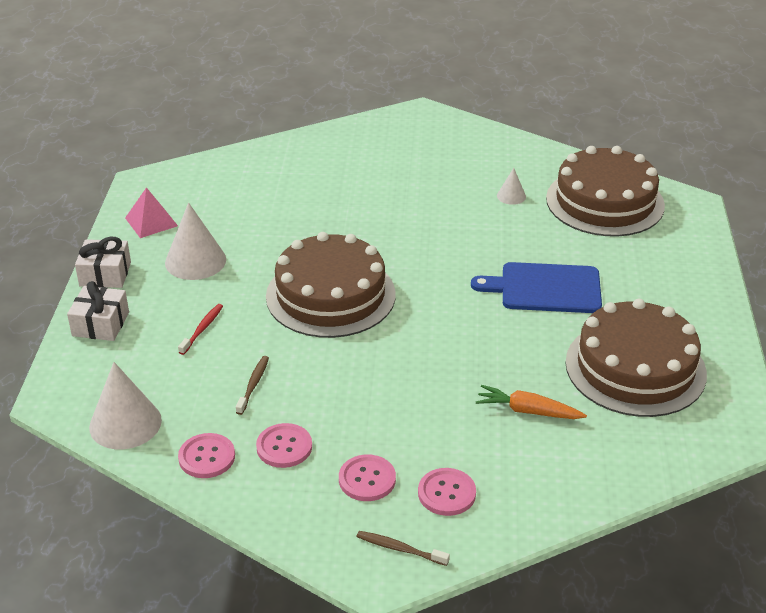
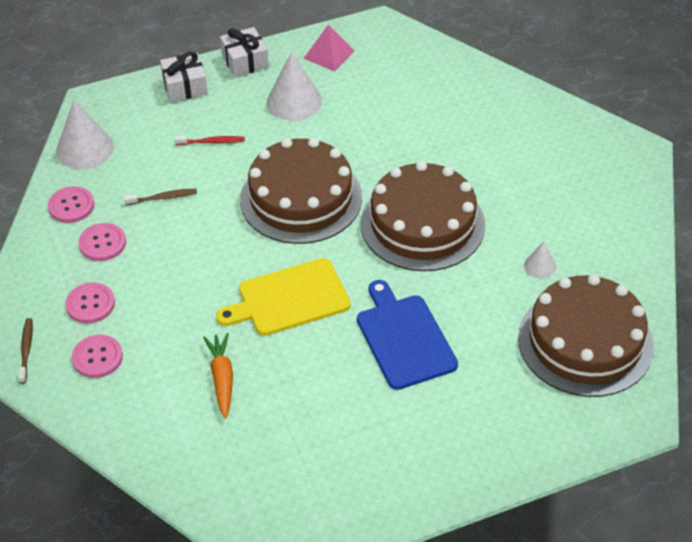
camera: 65 degrees right, 10 degrees up
brown cake [565,299,707,417] -> brown cake moved to [361,161,485,271]
none -> yellow cutting board [216,258,351,336]

